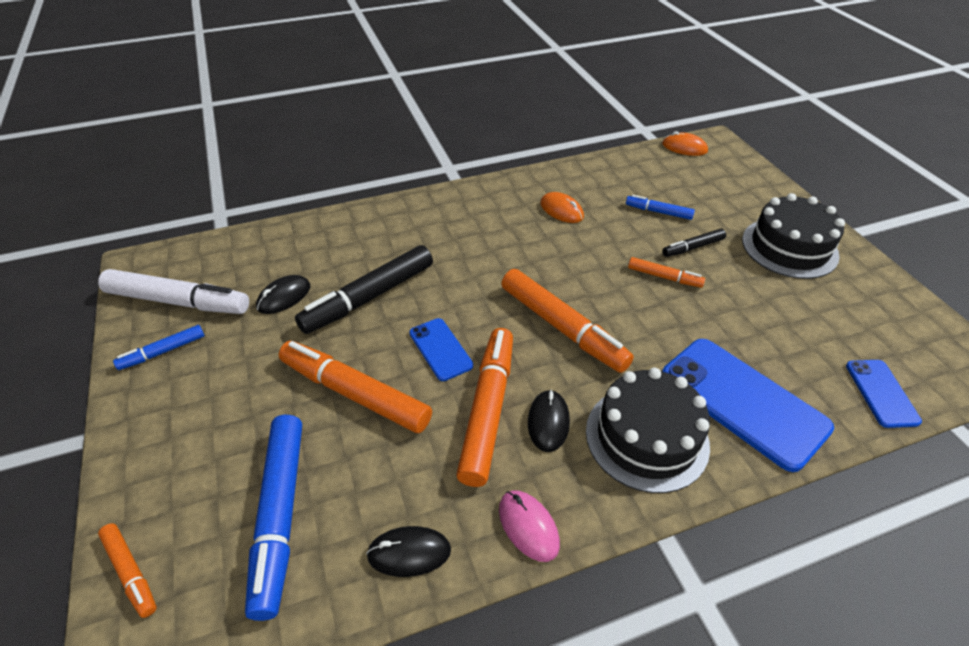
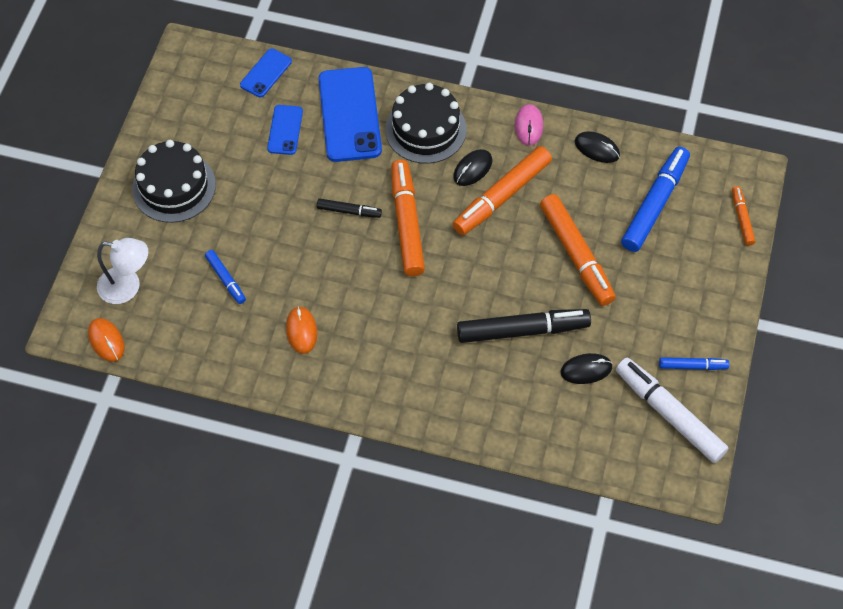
camera: 145 degrees left, 15 degrees up
blue phone [409,318,473,381] -> blue phone moved to [267,105,303,155]
orange marker [628,257,705,288] -> none
black marker [662,229,726,257] -> black marker moved to [317,198,382,218]
none -> white lamp [97,238,148,304]

